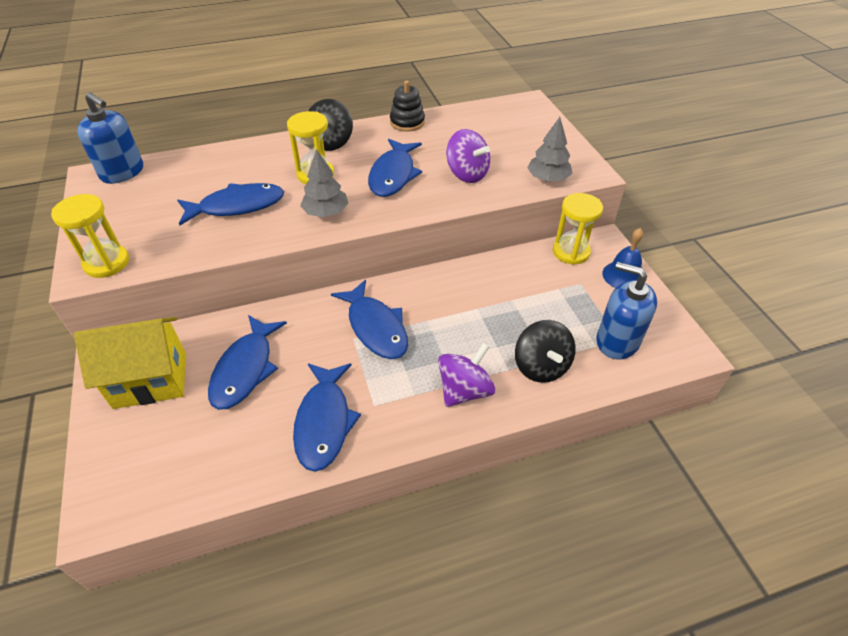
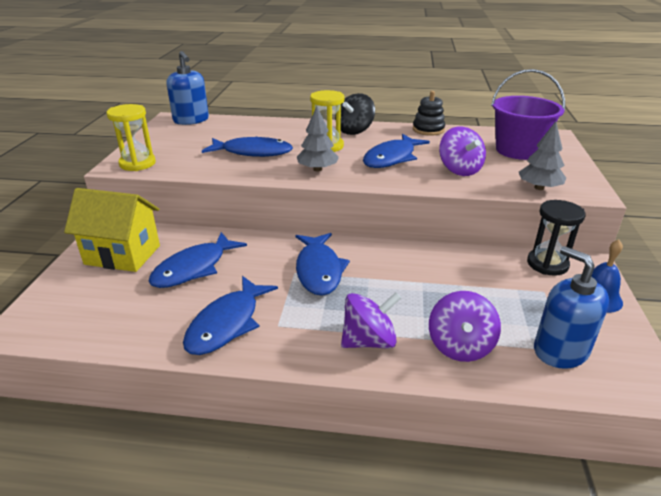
camera: 25 degrees right, 15 degrees down
black spinning top [515,320,576,383] -> purple spinning top [429,291,501,362]
yellow hourglass [553,193,603,265] -> black hourglass [527,200,585,276]
none -> purple bucket [491,69,565,160]

